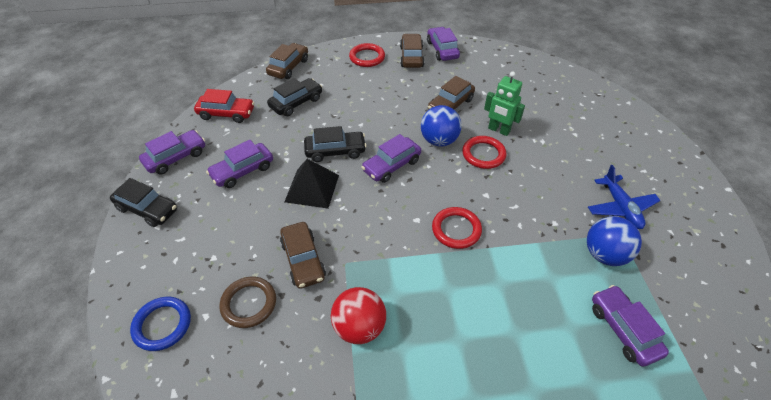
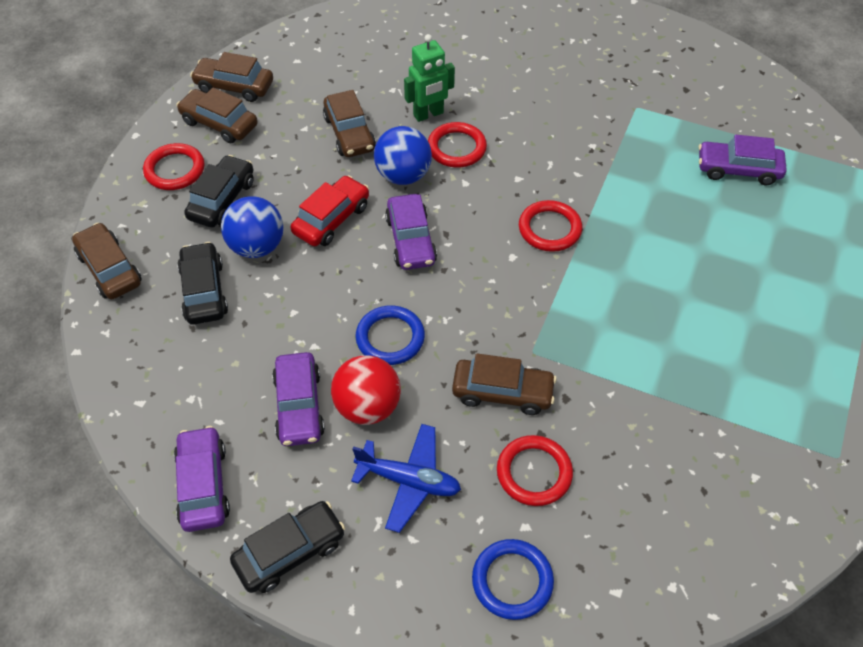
camera: 60 degrees left, 5 degrees up
red car [194,89,255,123] -> red car moved to [290,175,369,246]
brown ring [219,277,276,328] -> red ring [497,435,573,506]
black pyramid [284,159,339,209] -> blue ring [355,306,425,365]
black car [304,126,367,162] -> black car moved to [184,155,254,228]
red ball [331,287,386,344] -> red ball moved to [331,355,401,425]
purple car [427,27,460,61] -> brown car [190,52,273,102]
blue ball [587,216,642,266] -> blue ball moved to [221,196,283,258]
blue plane [588,165,661,229] -> blue plane moved to [351,424,461,533]

